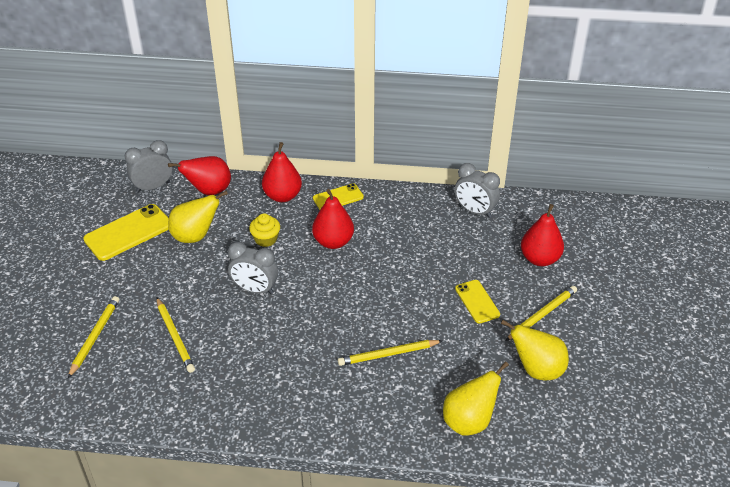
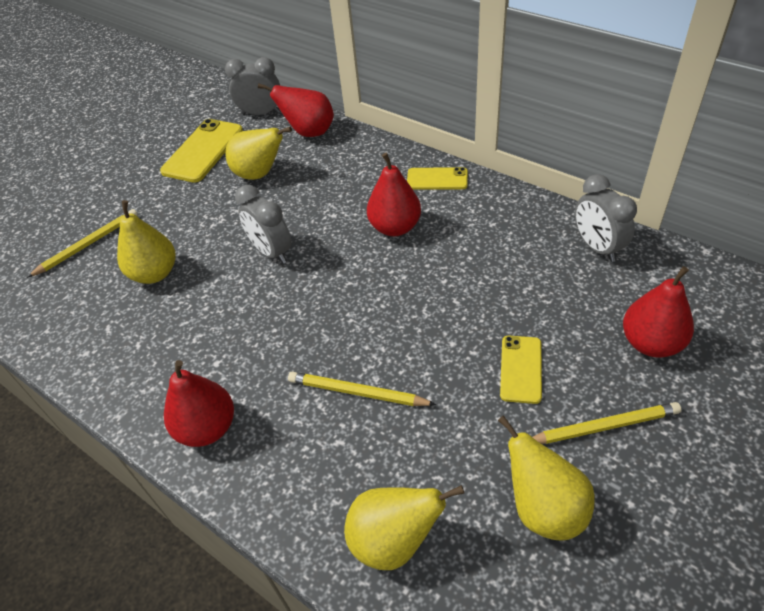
camera: 35 degrees right, 5 degrees up
yellow phone [83,204,169,261] -> yellow phone turned 60 degrees counterclockwise [160,119,243,182]
yellow pencil [157,298,195,373] -> yellow pear [117,200,176,284]
yellow cupcake [249,213,280,247] -> none
red pear [262,142,302,202] -> red pear moved to [164,360,234,447]

